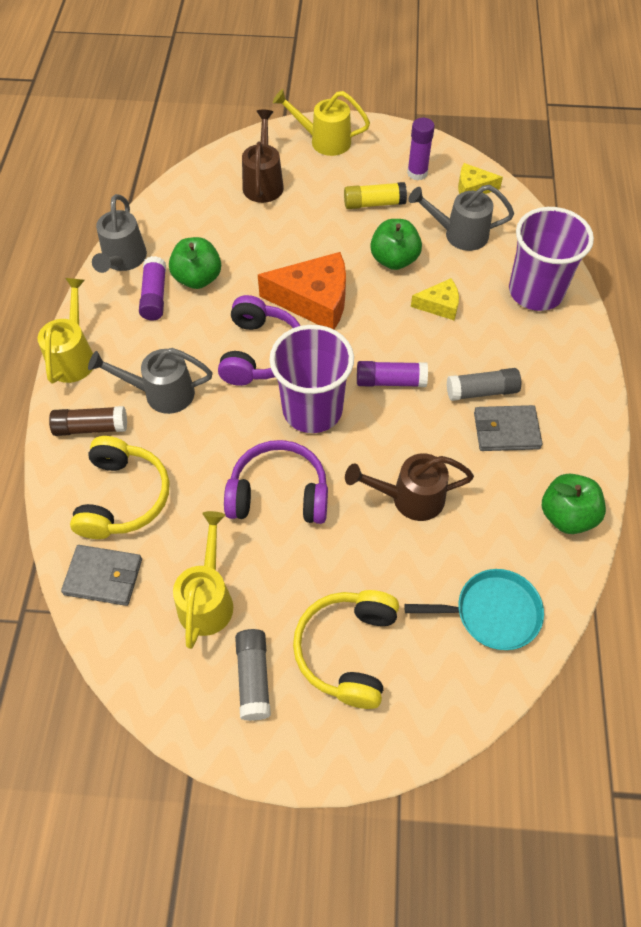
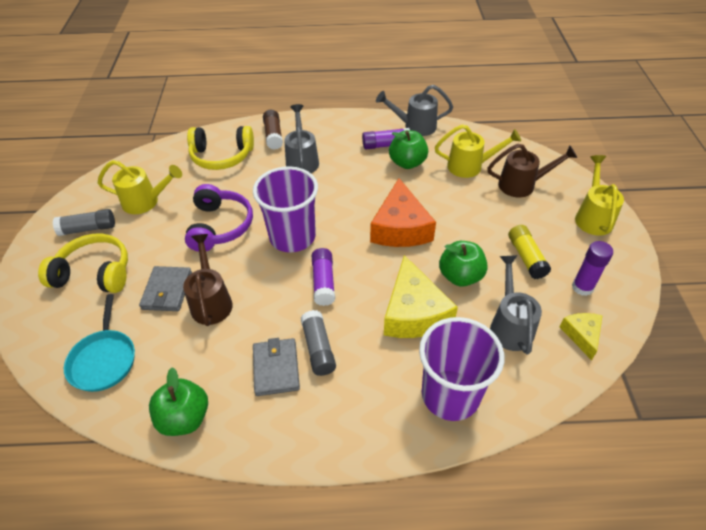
camera: 85 degrees right, 10 degrees down
yellow watering can [38,278,93,383] -> yellow watering can moved to [435,124,521,178]
grey wallet [61,545,142,606] -> grey wallet moved to [139,266,192,311]
purple headphones [218,295,301,386] -> none
yellow cheese [411,278,459,320] -> yellow cheese [384,255,458,338], size x1.88

